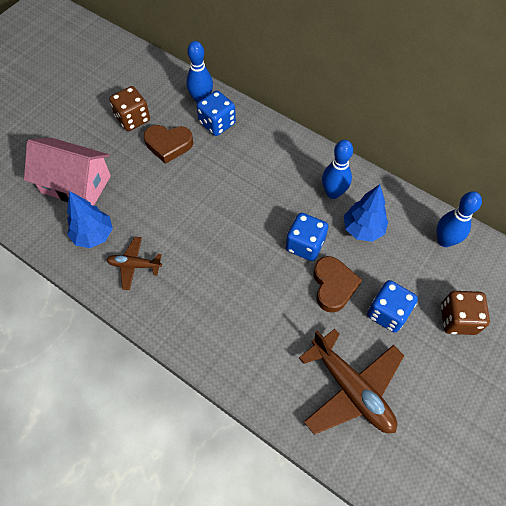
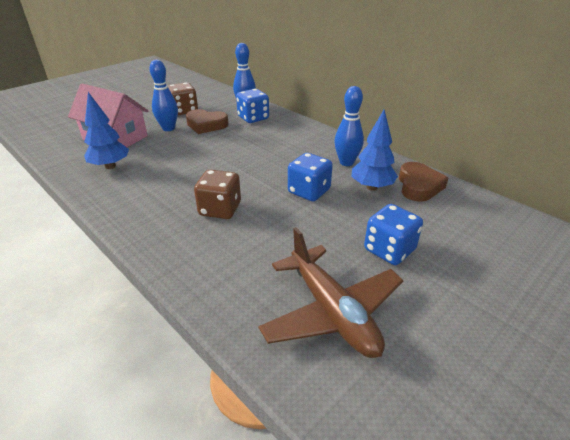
camera: 10 degrees right, 25 degrees down
brown plane [106,237,162,290] -> none
brown heart [313,256,362,313] -> brown heart moved to [399,162,448,202]
blue bowling pin [437,191,482,247] -> blue bowling pin moved to [150,60,178,131]
brown dice [441,291,490,335] -> brown dice moved to [194,170,241,219]

